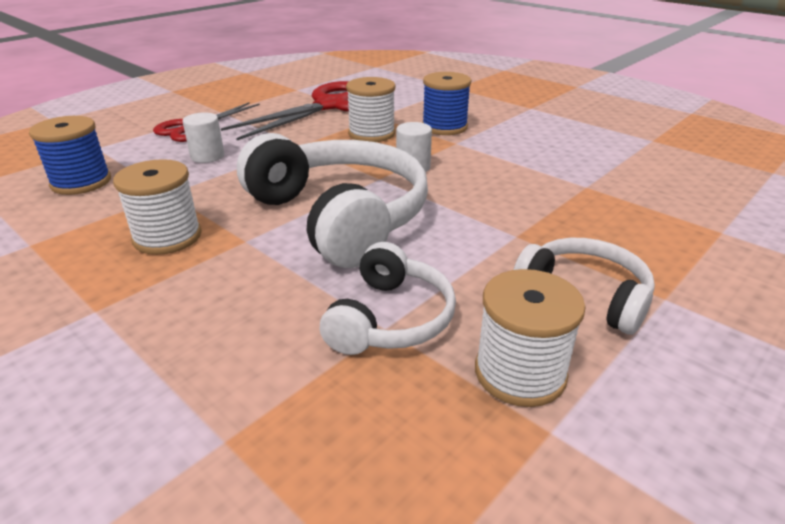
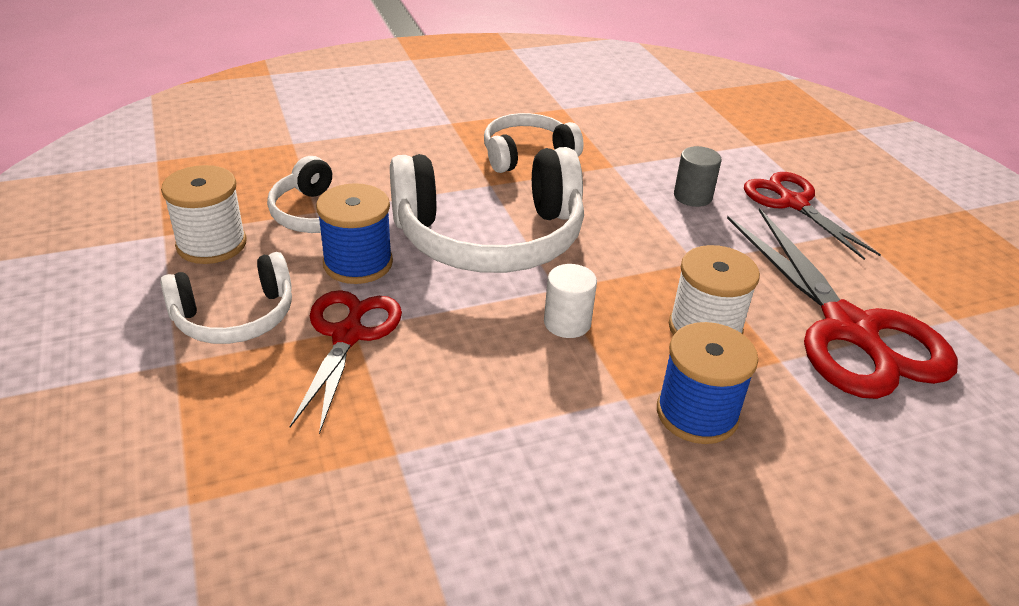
camera: 115 degrees right, 5 degrees up
blue spool [29,116,111,195] -> blue spool moved to [316,183,393,284]
white spool [113,159,202,255] -> white headphones [484,113,584,173]
white cylinder [183,112,224,163] -> grey cylinder [674,146,721,207]
none -> red scissors [289,290,402,434]

